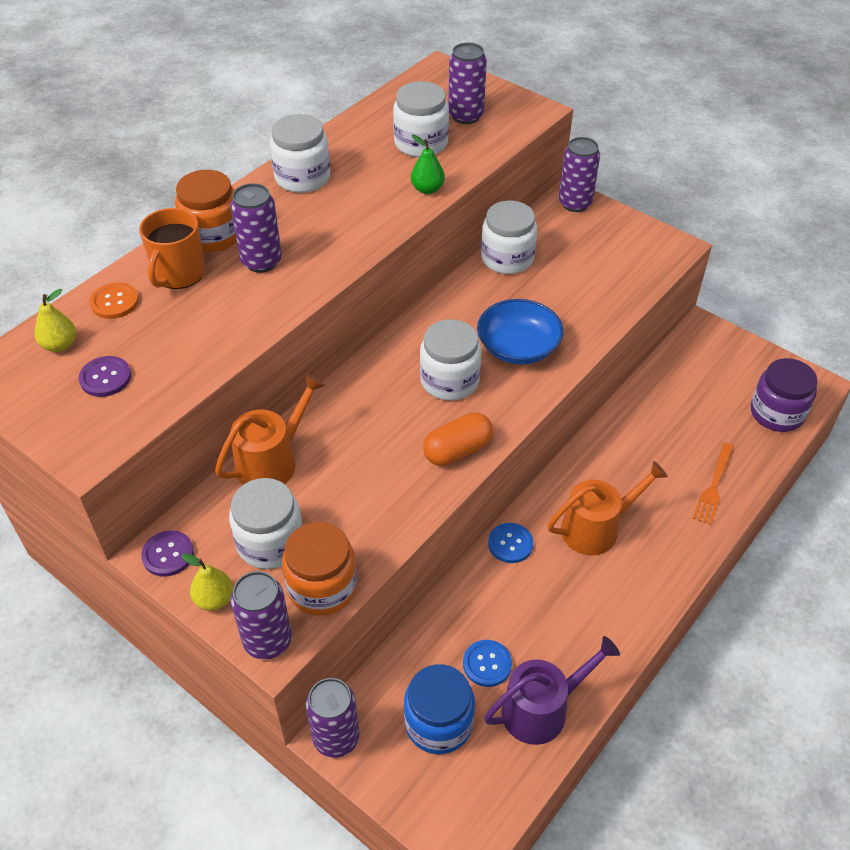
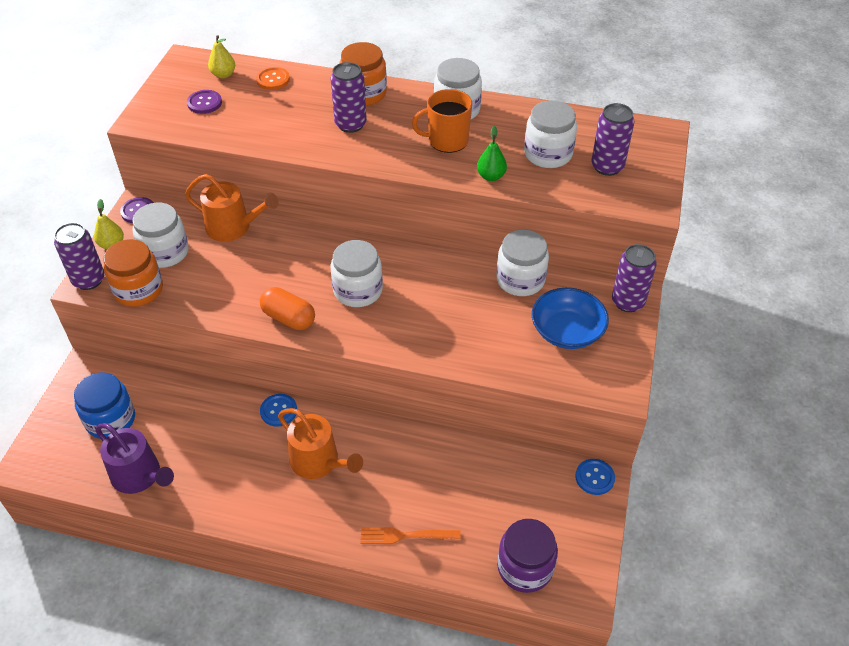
camera: 65 degrees right, 0 degrees up
orange mug [139,208,205,289] -> orange mug moved to [412,89,472,153]
purple can [306,678,359,758] -> none
blue button [463,640,512,687] -> blue button moved to [575,459,615,495]
blue bowl [477,299,563,365] -> blue bowl moved to [532,288,609,349]

